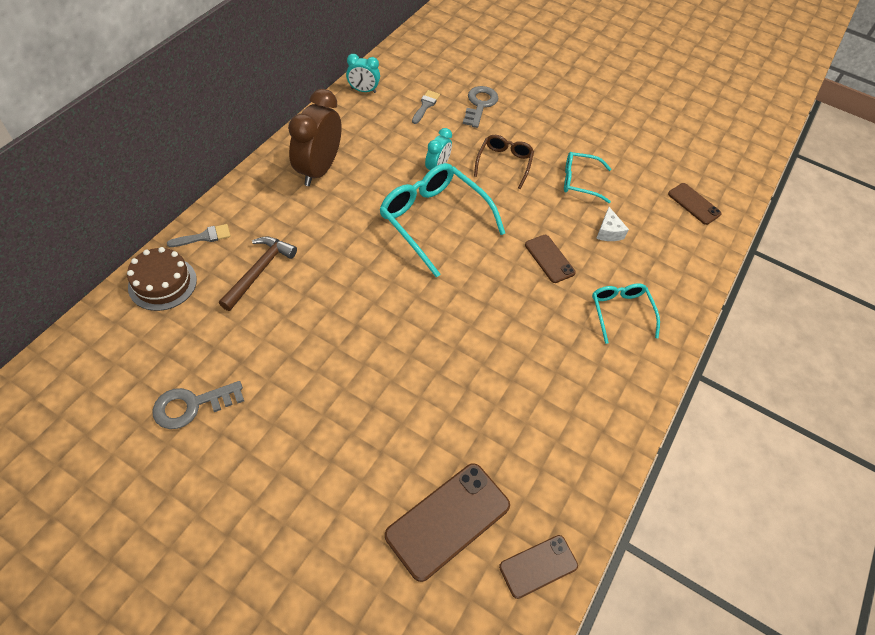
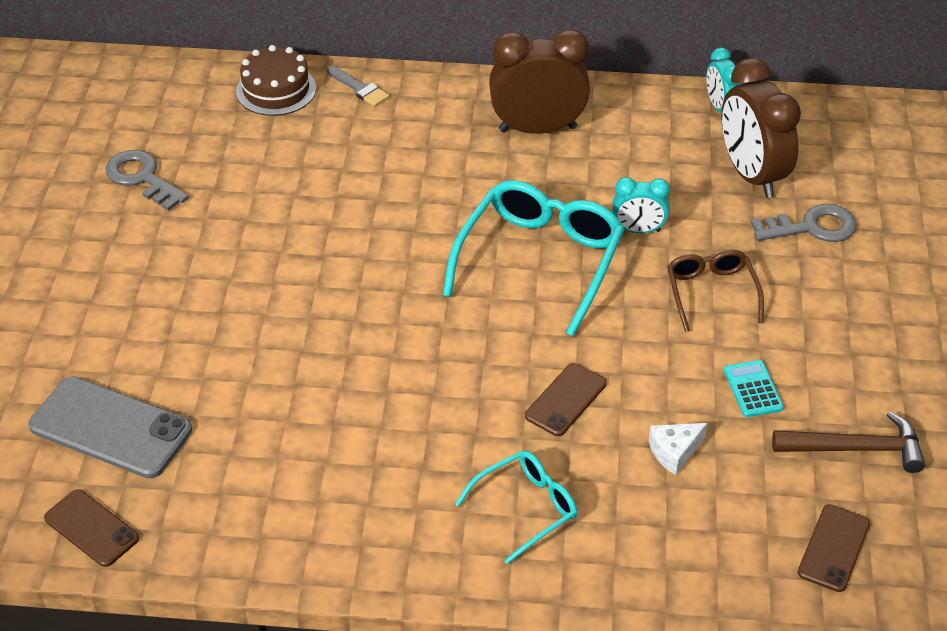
camera: 70 degrees right, 10 degrees down
brown hammer [219,236,297,311] -> brown hammer moved to [772,412,925,473]
brown phone [385,463,510,582] -> grey phone [28,376,192,479]
grey brush [412,90,440,124] -> brown clock [721,58,801,198]
brown glasses [474,135,534,189] -> brown glasses turned 90 degrees counterclockwise [667,250,764,332]
turquoise glasses [564,152,611,203] -> turquoise calculator [724,360,784,417]

